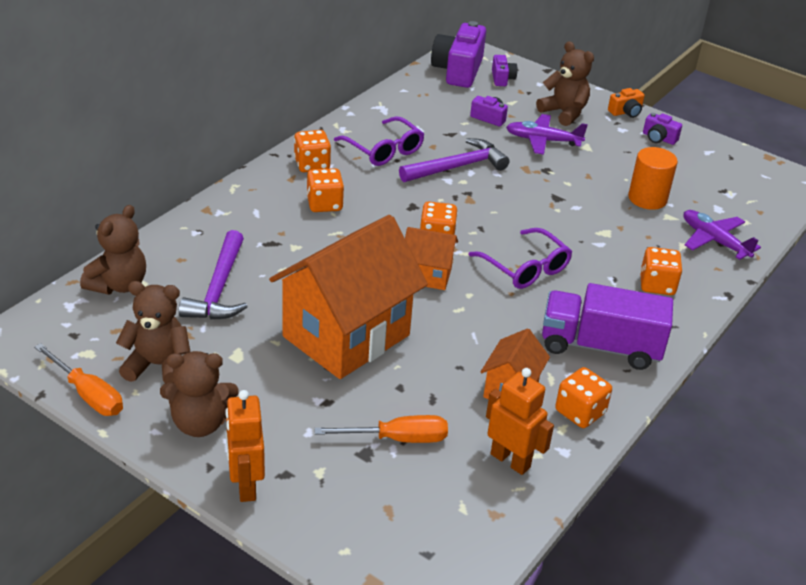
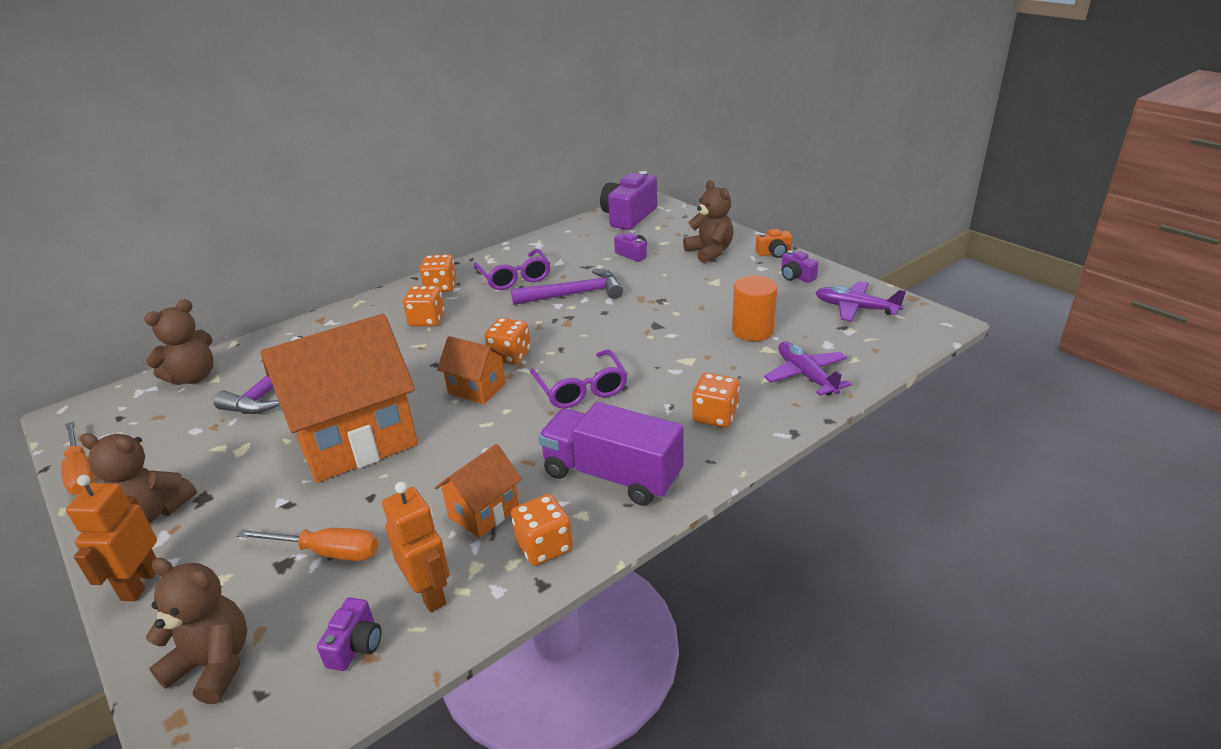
camera: 20 degrees right, 5 degrees down
brown teddy bear [116,281,190,384] -> brown teddy bear moved to [146,558,247,704]
purple camera [492,55,517,86] -> purple camera moved to [317,597,381,671]
purple plane [506,114,588,155] -> purple plane moved to [815,281,906,322]

